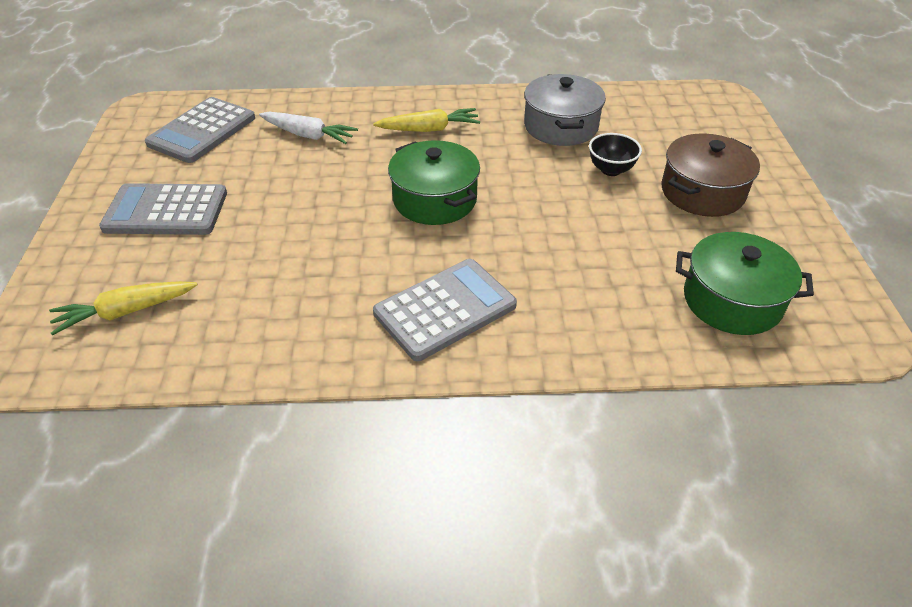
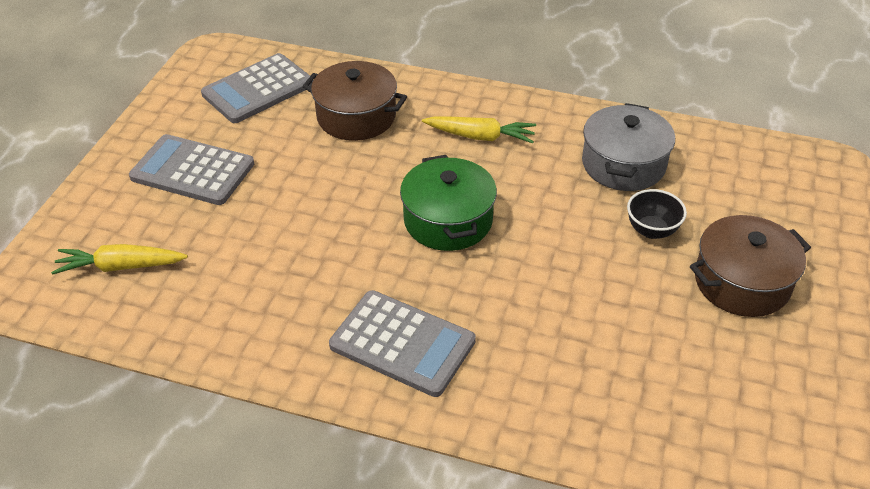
camera: 20 degrees right, 0 degrees up
white carrot [259,112,358,144] -> brown pot [302,61,407,141]
grey calculator [373,259,517,361] -> grey calculator turned 45 degrees clockwise [329,290,476,397]
green pot [676,232,814,335] -> none

